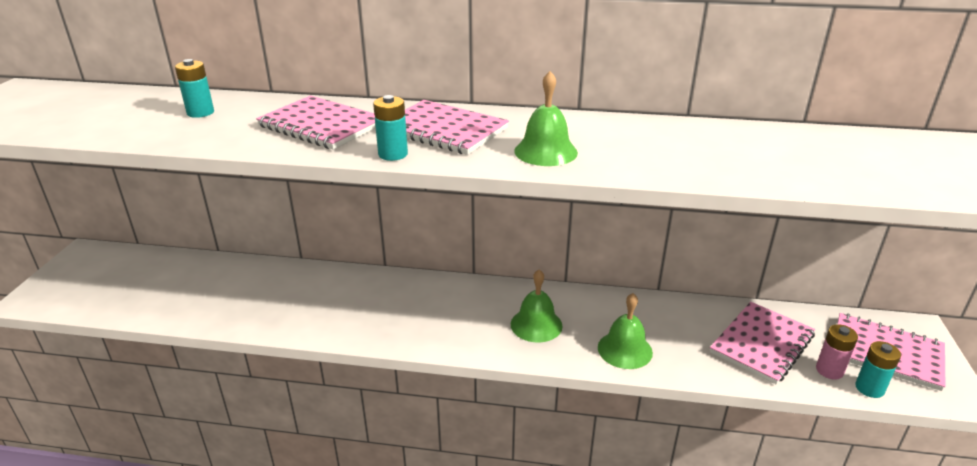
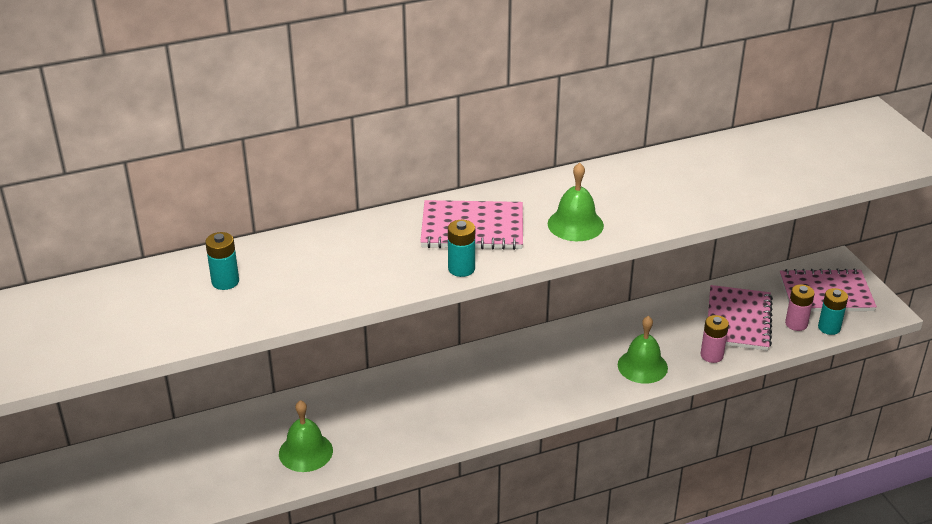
camera: 30 degrees left, 5 degrees up
pink notebook [256,95,376,150] -> none
green bell [511,269,563,342] -> green bell moved to [279,400,333,472]
none -> pink battery [701,315,729,363]

